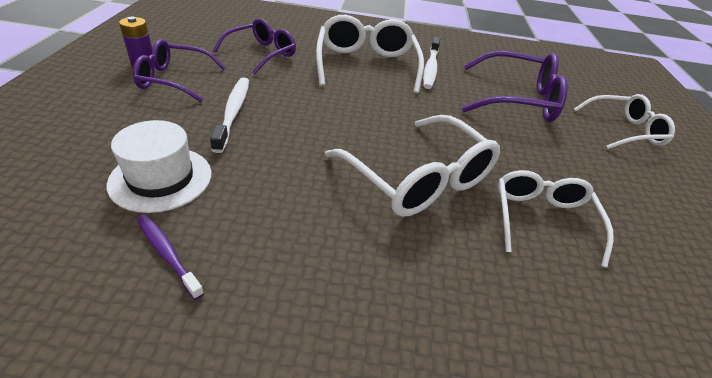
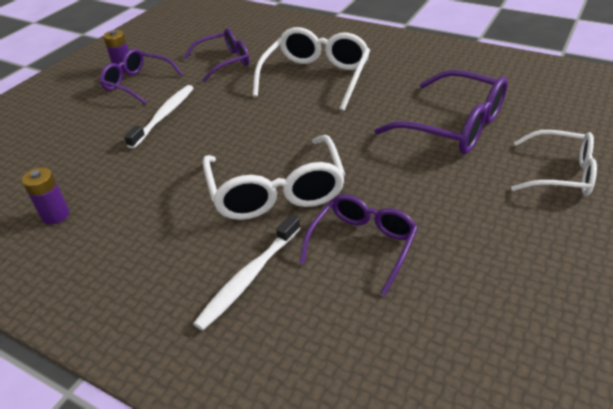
camera: 30 degrees right, 0 degrees up
white hat [107,120,211,213] -> none
purple toothbrush [137,215,204,300] -> purple battery [22,167,70,224]
white toothbrush [423,37,440,89] -> white toothbrush moved to [193,214,301,331]
white glasses [498,170,614,268] -> purple glasses [299,194,418,296]

